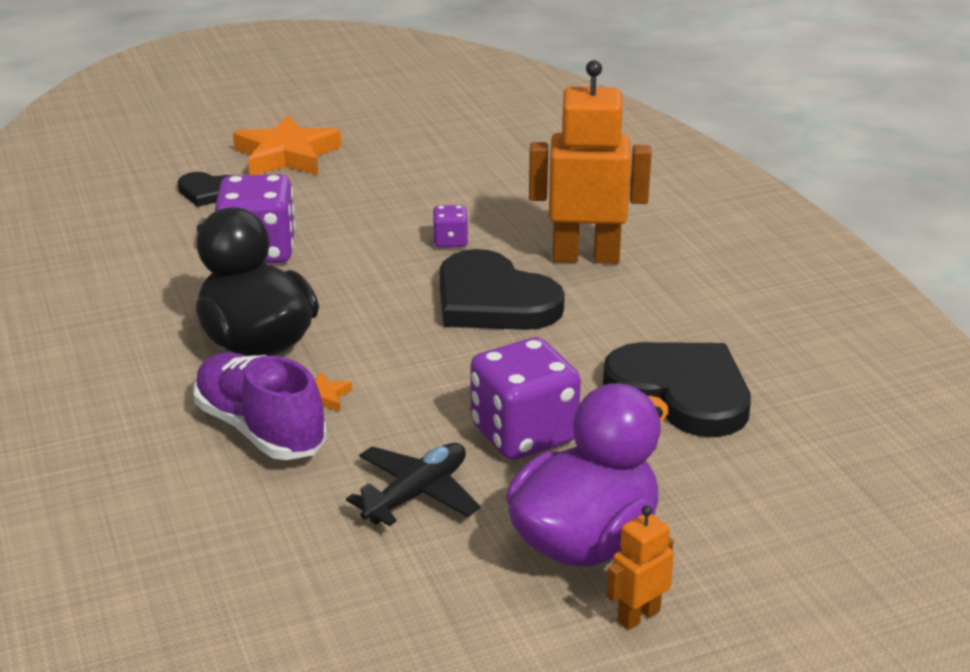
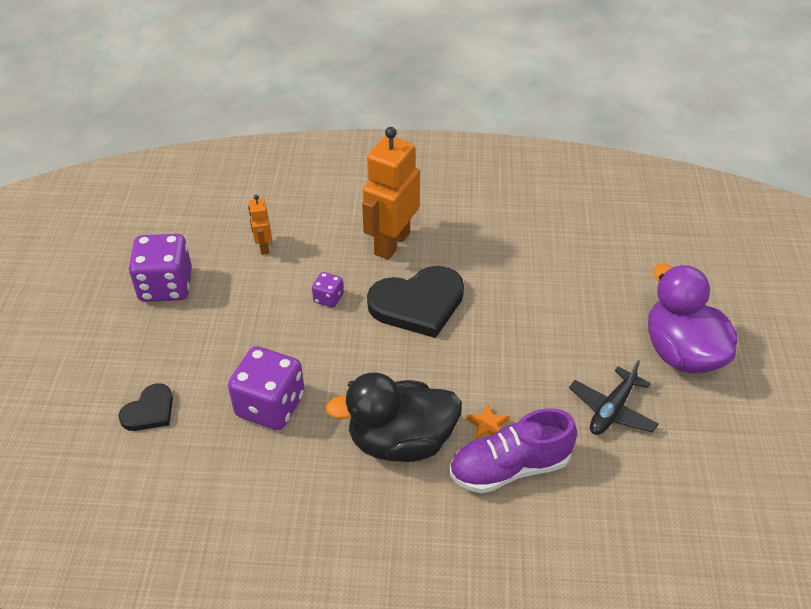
camera: 65 degrees left, 15 degrees up
orange star [233,115,341,175] -> none
black plane [346,443,480,526] -> black plane turned 120 degrees counterclockwise [569,360,658,435]
purple dice [470,337,581,460] -> purple dice moved to [129,234,192,302]
black heart [603,342,751,437] -> none
orange robot [606,505,674,630] -> orange robot moved to [248,195,272,255]

